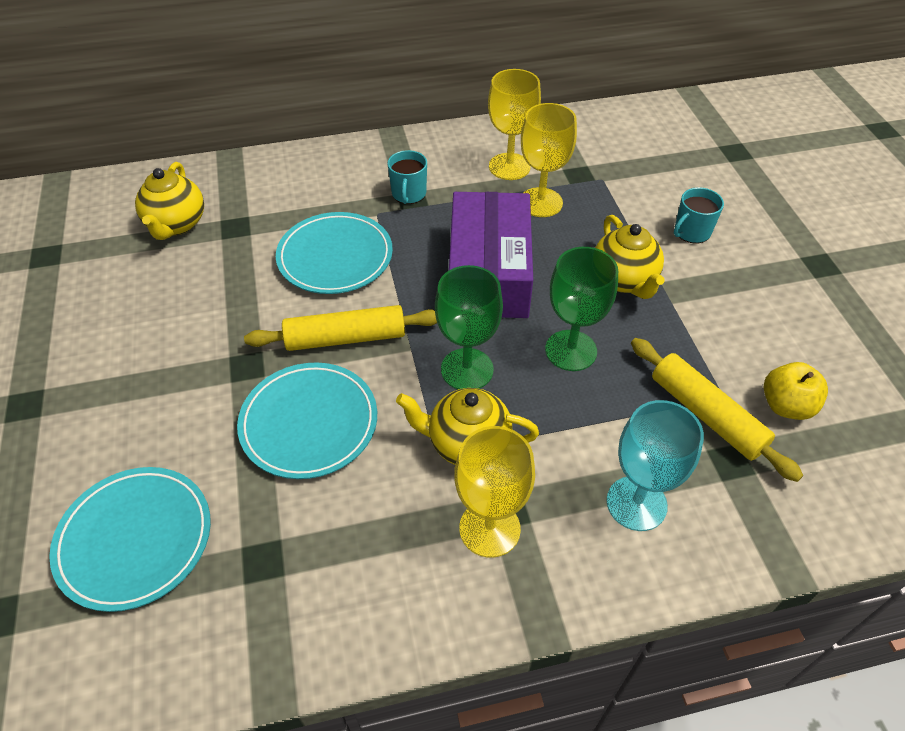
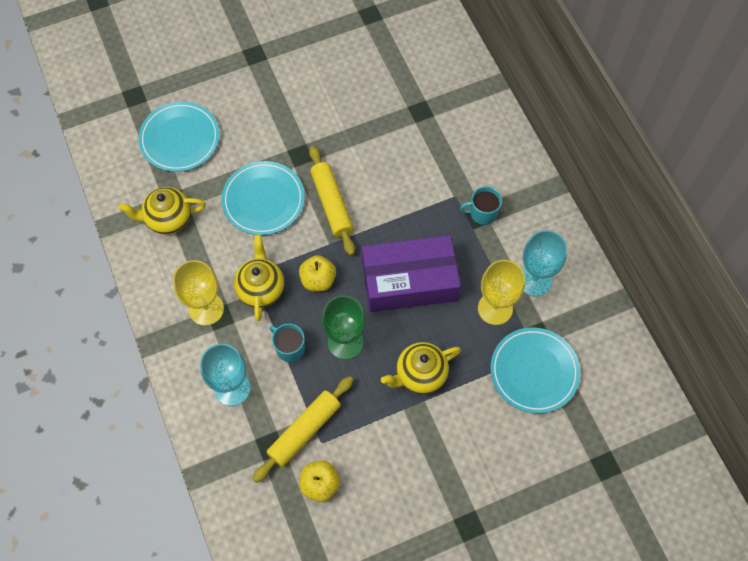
camera: 80 degrees right, 15 degrees up
yellow teapot [135,162,204,240] -> yellow teapot moved to [118,187,206,235]
turquoise plate [276,212,393,294] -> turquoise plate moved to [491,327,580,414]
green goblet [435,265,503,389] -> yellow apple [299,255,336,291]
yellow goblet [488,69,541,180] -> turquoise goblet [522,230,567,297]
turquoise mug [674,187,724,243] -> turquoise mug moved to [270,324,305,362]

